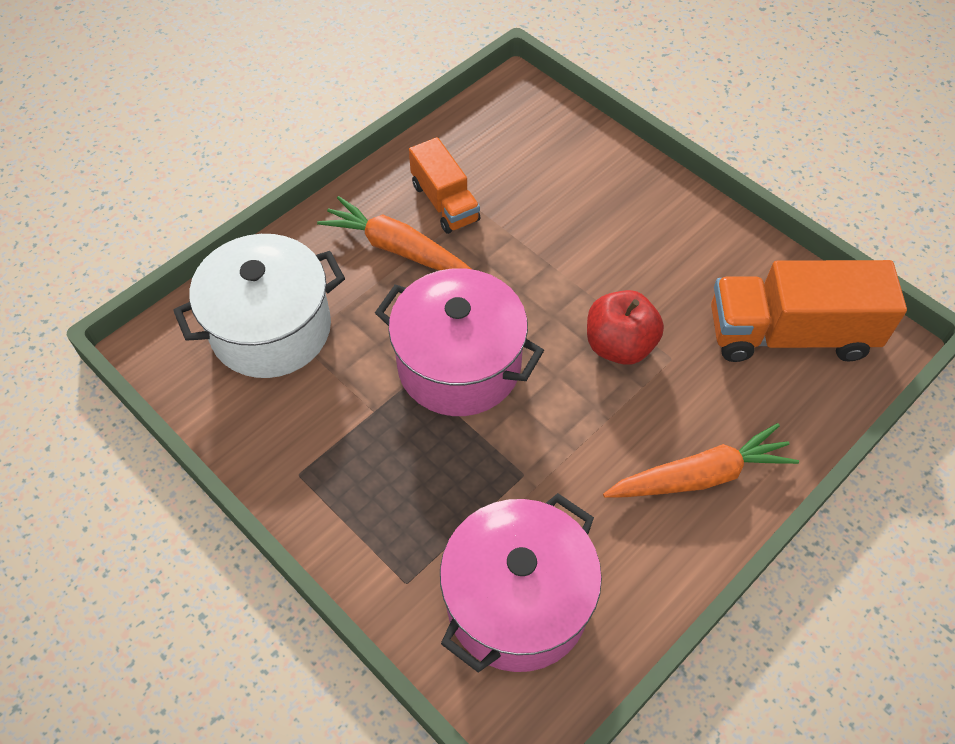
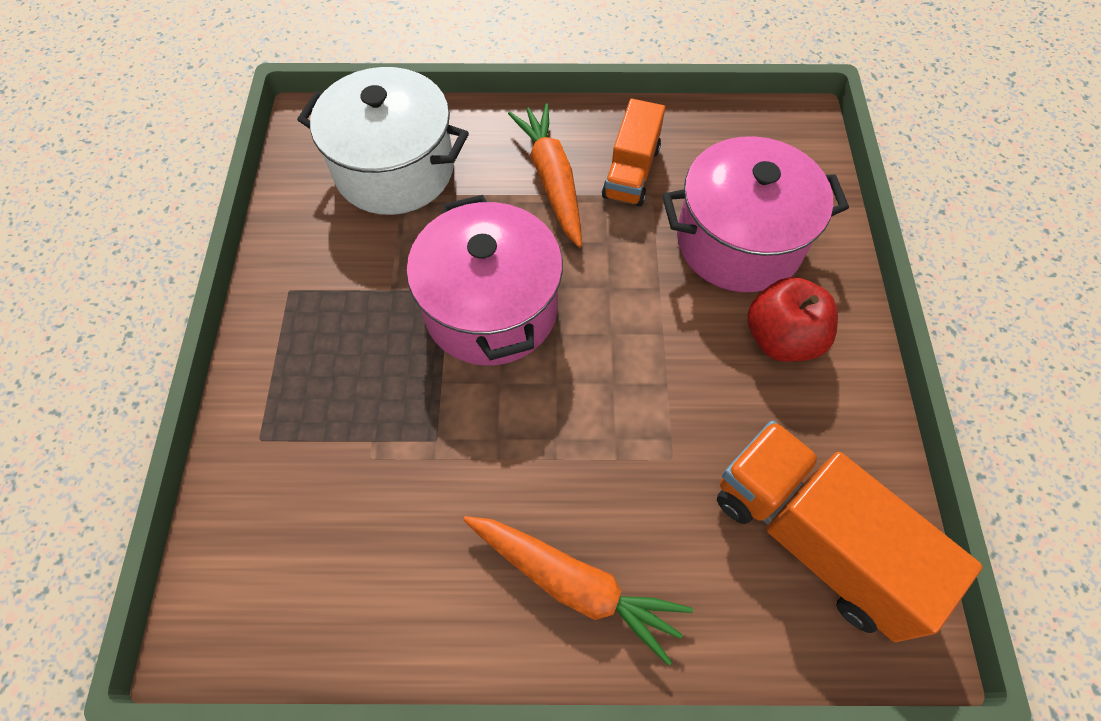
camera: 45 degrees right, 5 degrees up
pink pot [440,493,602,673] -> pink pot moved to [662,136,849,292]
red apple [587,290,664,365] -> red apple moved to [748,277,838,362]

